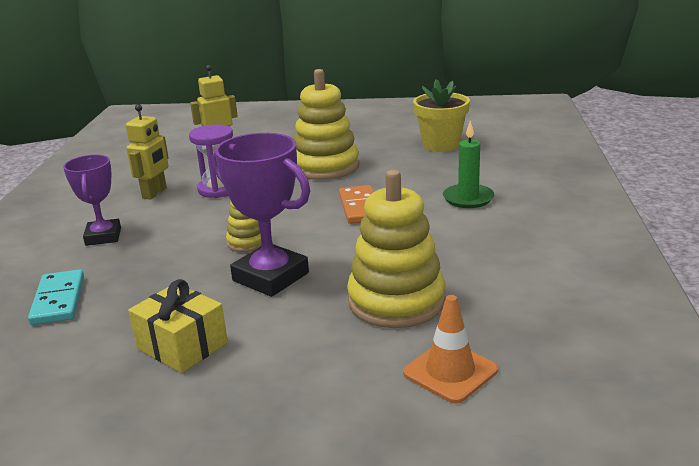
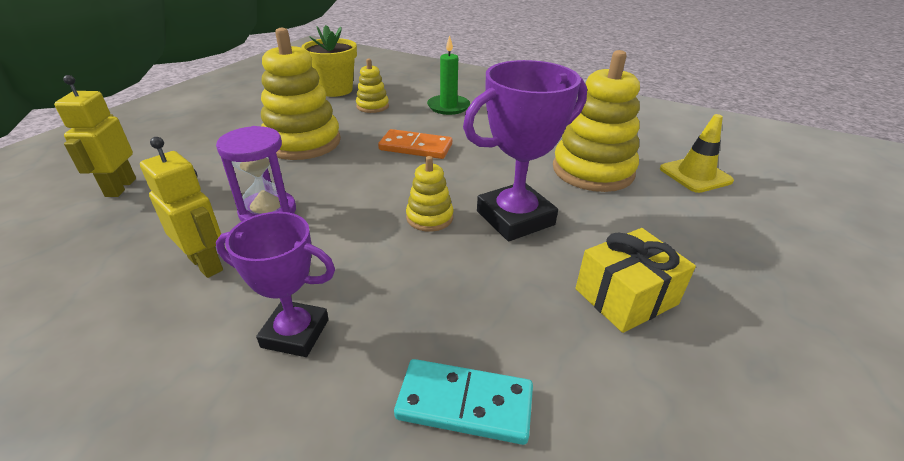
camera: 70 degrees left, 10 degrees up
orange traffic cone [403,295,498,403] -> yellow traffic cone [660,114,734,193]
none -> yellow stacking toy [356,59,389,113]

